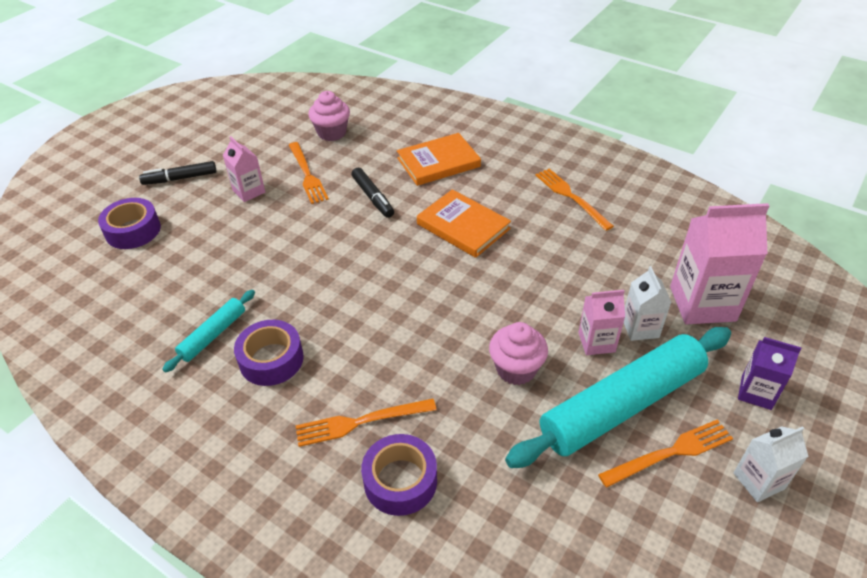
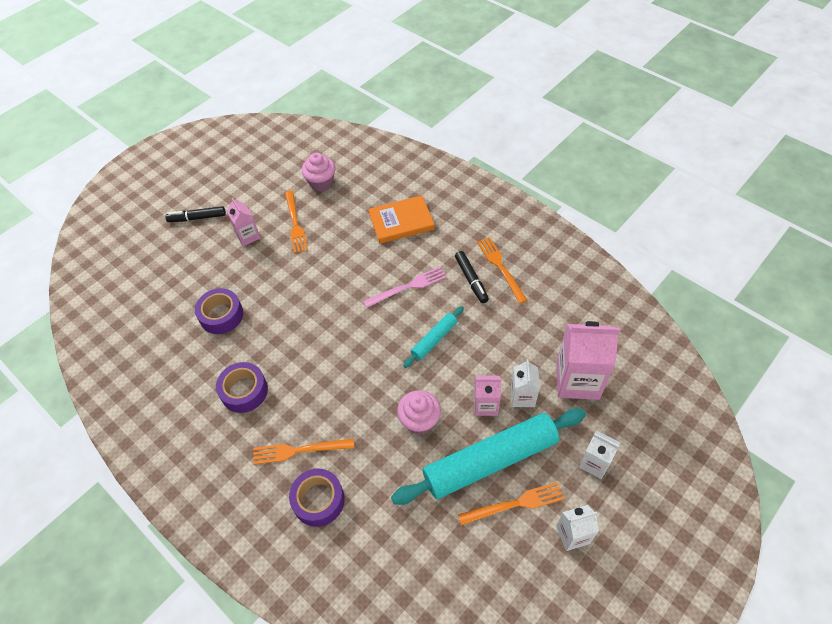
camera: 10 degrees right, 10 degrees up
purple tape [98,198,161,249] -> purple tape moved to [195,288,243,334]
turquoise rolling pin [162,290,255,373] -> turquoise rolling pin moved to [403,306,464,368]
black marker [352,168,394,218] -> black marker moved to [455,251,489,303]
orange book [417,189,511,258] -> pink fork [363,267,447,308]
purple carton [738,337,802,410] -> white carton [579,430,620,479]

